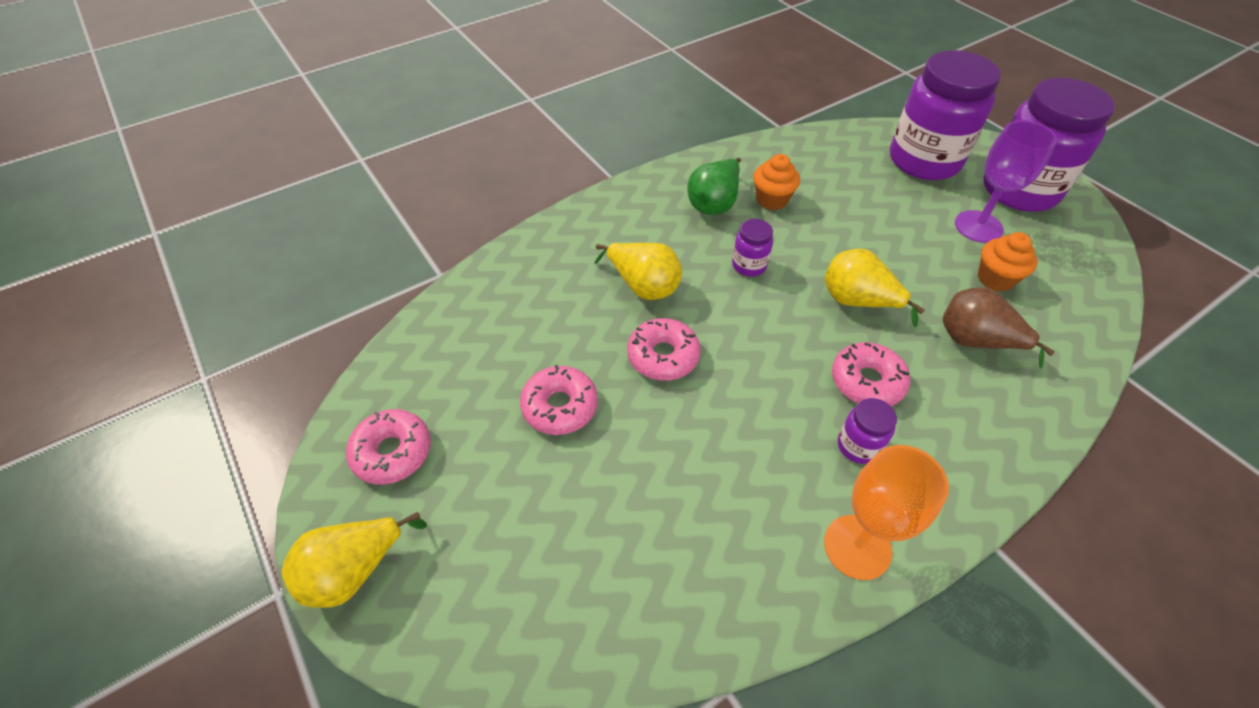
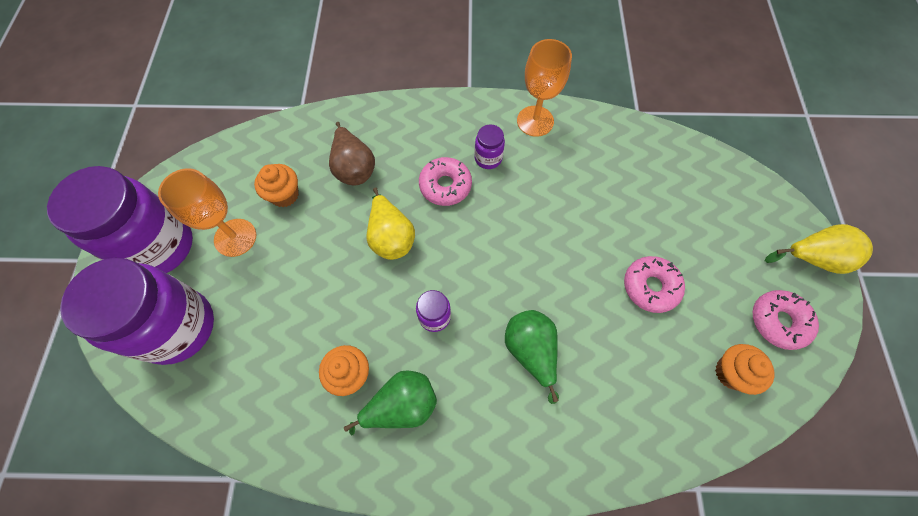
camera: 145 degrees left, 15 degrees up
yellow pear [594,243,682,300] -> green pear [505,310,559,404]
pink donut [627,318,701,381] -> none
purple goblet [955,120,1057,243] -> orange goblet [158,168,256,257]
none -> orange cupcake [715,344,774,395]

